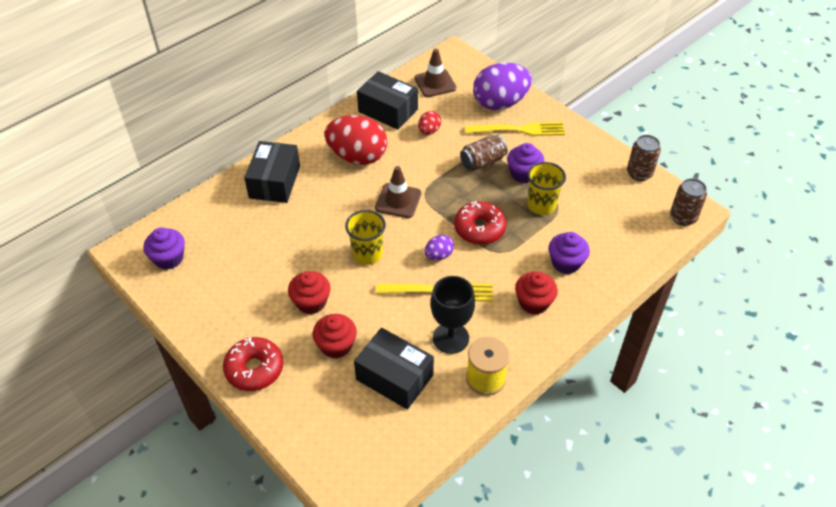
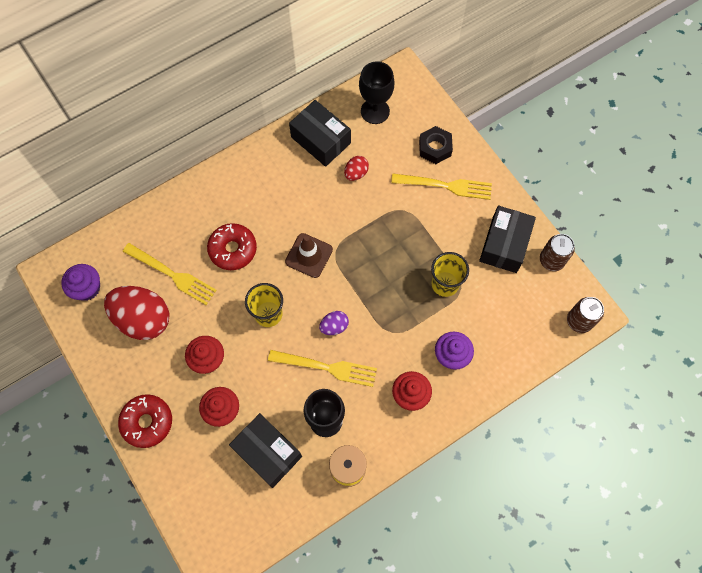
camera: 10 degrees right, 20 degrees up
black box [244,141,300,203] -> black box moved to [479,205,536,273]
red egg [324,115,387,165] -> red egg moved to [104,286,169,340]
brown traffic cone [414,49,456,97] -> black goblet [359,61,395,124]
red donut [454,201,507,245] -> red donut moved to [207,223,257,270]
brown can [460,135,507,171] -> none
purple egg [473,63,532,110] -> black nut [419,126,453,164]
purple cupcake [507,143,544,183] -> none
none -> yellow fork [123,243,217,305]

